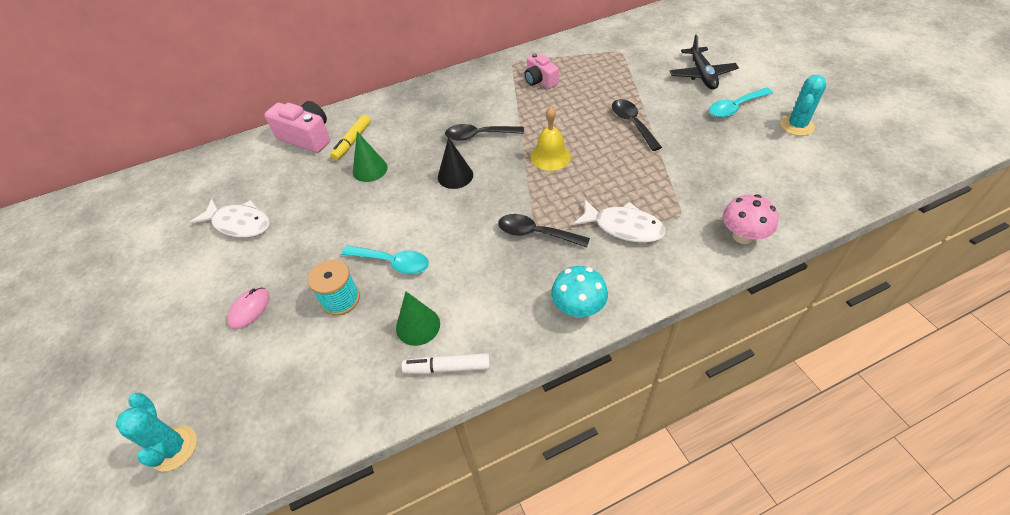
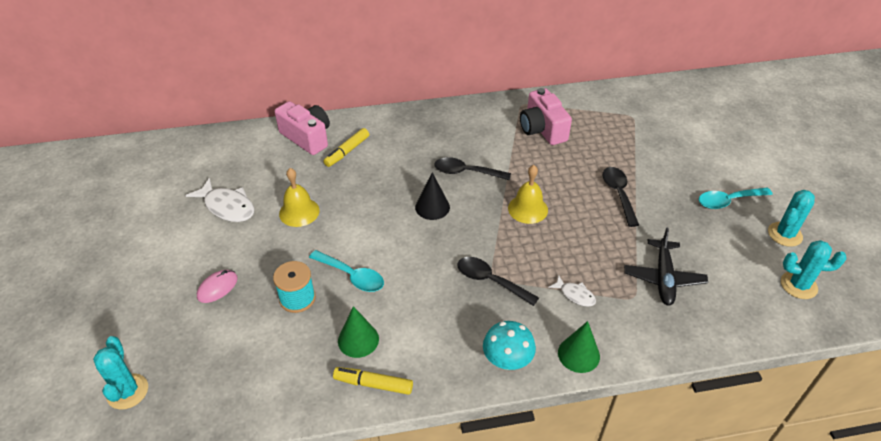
camera: 10 degrees right, 5 degrees down
green cone [353,132,388,182] -> green cone moved to [558,321,600,373]
white marker [402,353,490,374] -> yellow marker [333,367,413,395]
pink camera [525,53,559,89] -> pink camera [520,88,572,145], size x1.52
white fish [573,199,666,243] -> white fish [548,275,596,307], size x0.56
black plane [670,34,739,90] -> black plane moved to [624,227,708,306]
pink mushroom [723,194,778,244] -> none
none -> yellow bell [279,168,320,227]
none -> turquoise cactus [781,240,847,299]

